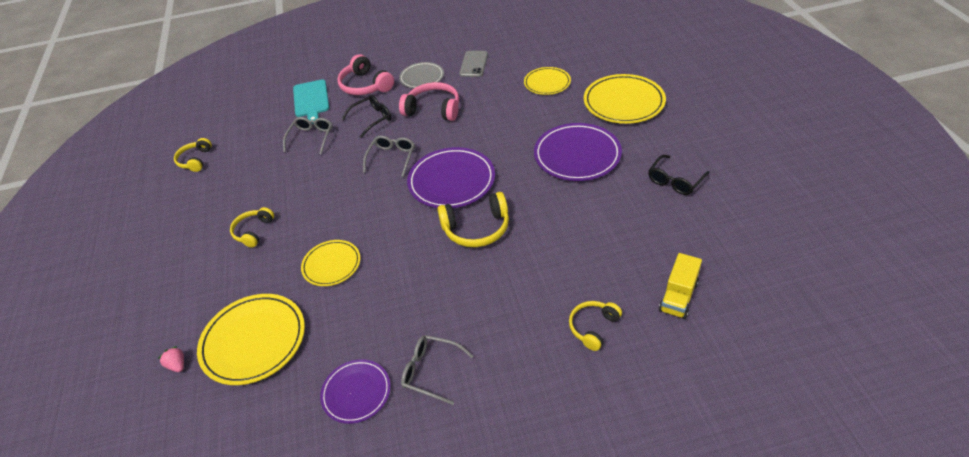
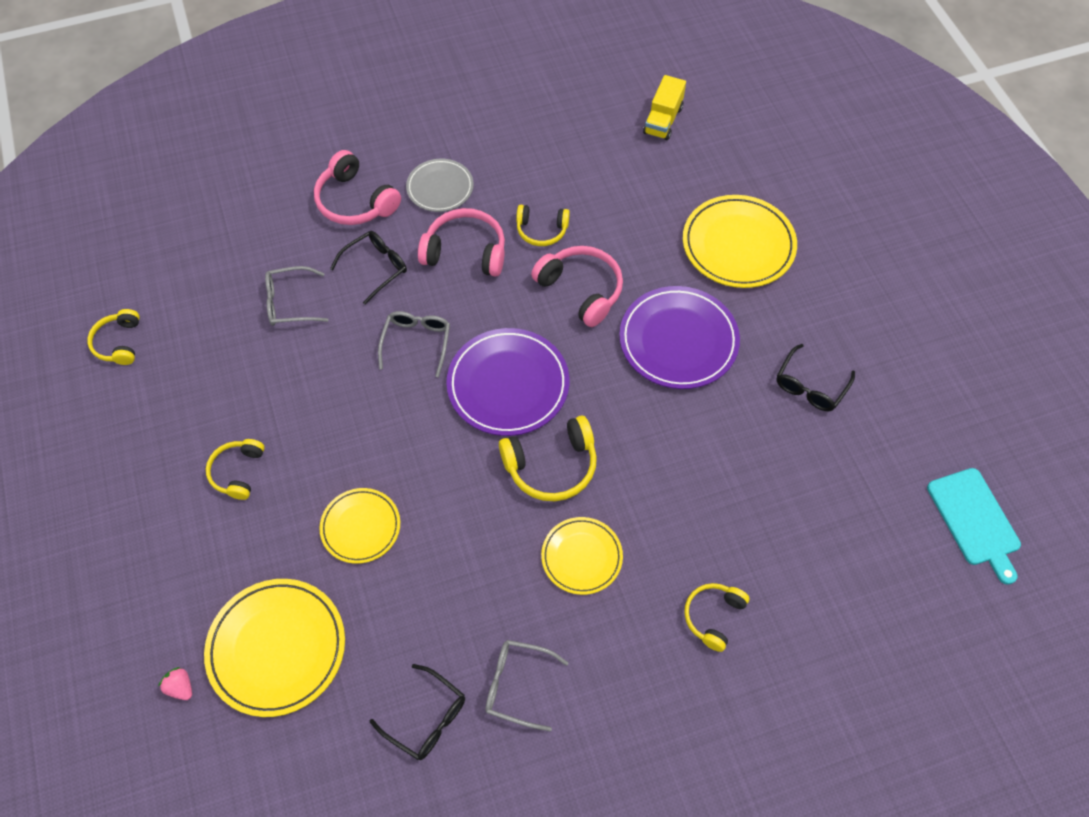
camera: 10 degrees left, 15 degrees up
grey glasses [283,117,333,155] -> grey glasses turned 105 degrees counterclockwise [265,266,328,326]
turquoise cutting board [293,79,329,124] -> turquoise cutting board moved to [927,468,1021,585]
purple plate [320,359,391,424] -> black glasses [370,664,465,760]
grey phone [459,51,488,77] -> none
yellow plate [524,67,571,95] -> yellow plate moved to [541,517,623,595]
yellow truck [659,253,702,319] -> yellow truck moved to [643,75,686,140]
none -> yellow headphones [516,205,570,246]
none -> pink headphones [531,246,623,327]

